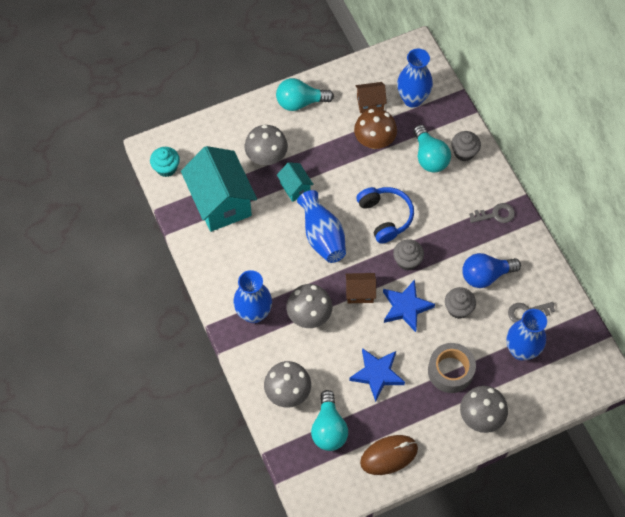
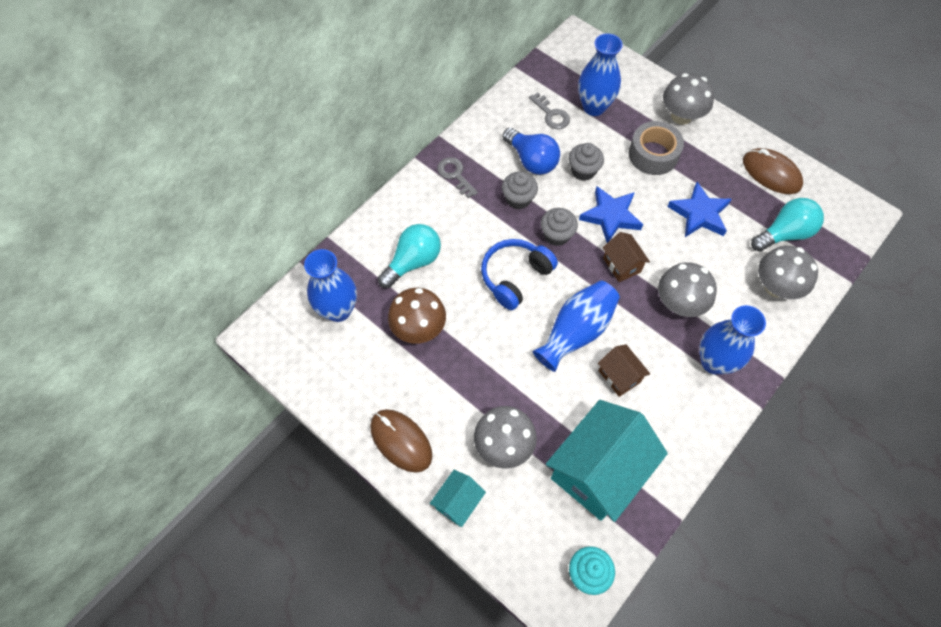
camera: 115 degrees left, 0 degrees up
turquoise light bulb [276,78,334,111] -> brown mouse [370,409,432,473]
turquoise house [277,162,314,202] -> turquoise house moved to [430,470,486,527]
brown house [355,82,387,113] -> brown house moved to [598,344,650,397]
grey cupcake [451,131,481,161] -> grey cupcake moved to [502,172,538,210]

